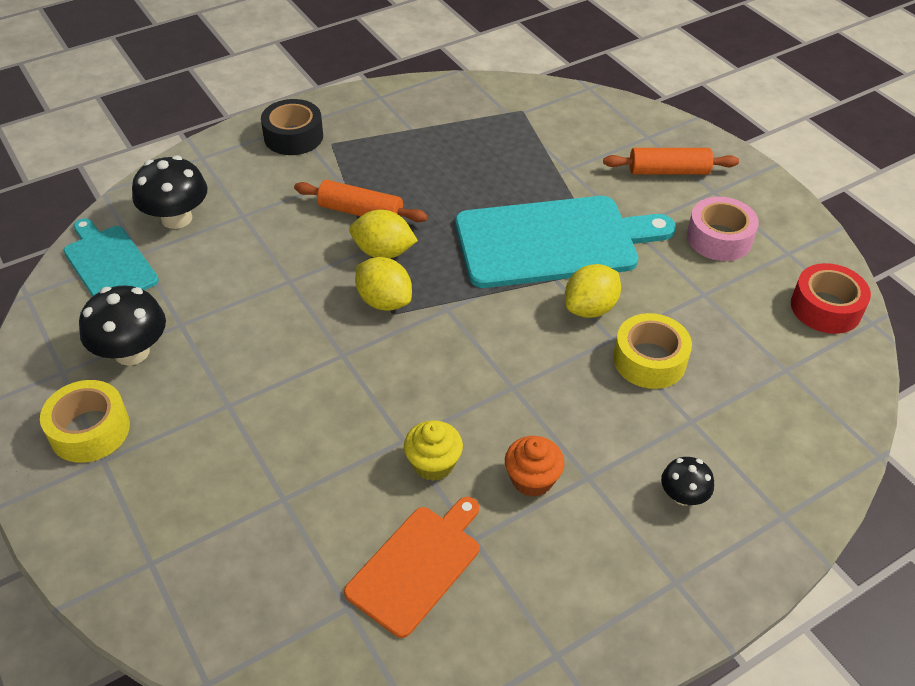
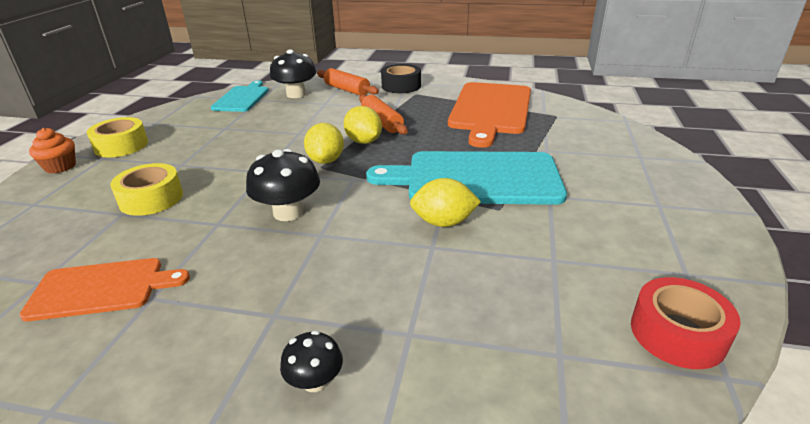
camera: 45 degrees right, 15 degrees down
black mushroom [79,286,166,366] -> black mushroom moved to [246,149,320,221]
yellow cupcake [404,420,463,481] -> none
turquoise cutting board [455,196,676,288] -> turquoise cutting board turned 150 degrees clockwise [366,151,567,205]
orange cupcake [505,436,565,497] -> orange cupcake moved to [29,128,76,173]
orange rolling pin [603,148,739,175] -> orange rolling pin moved to [317,68,379,96]
yellow tape [613,313,692,389] -> yellow tape moved to [110,163,183,216]
pink tape [687,197,759,261] -> none
none -> orange cutting board [448,82,531,148]

